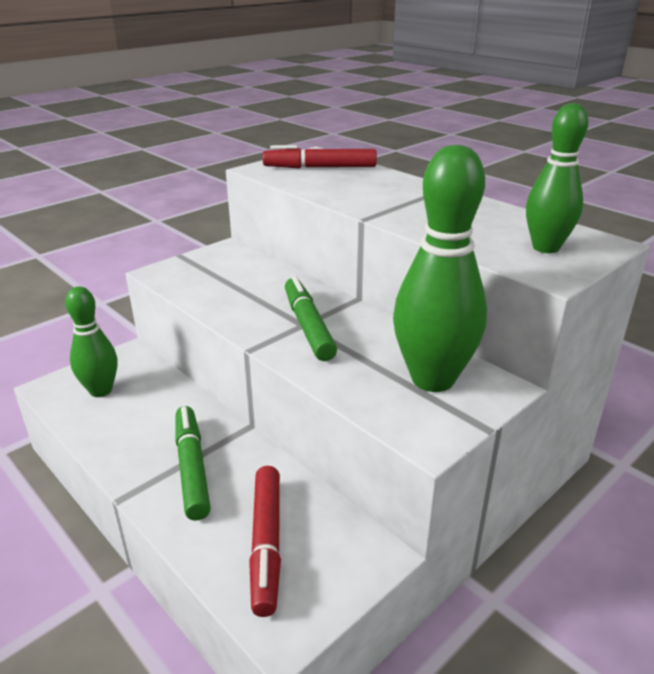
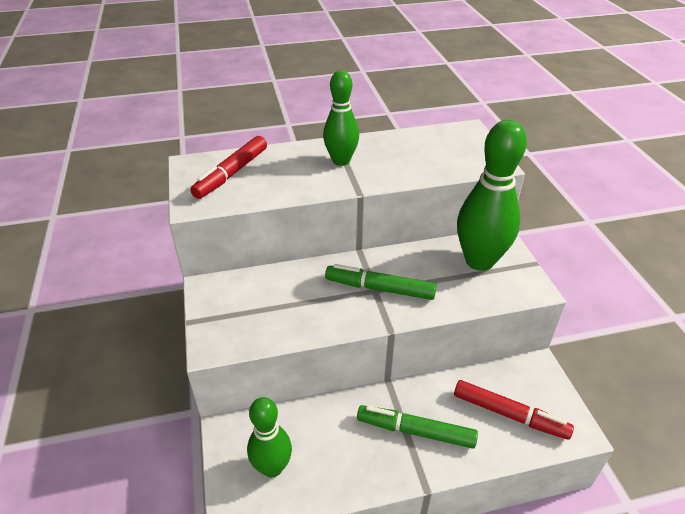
camera: 60 degrees left, 10 degrees up
green bowling pin [526,103,588,253] -> green bowling pin moved to [323,70,359,166]

